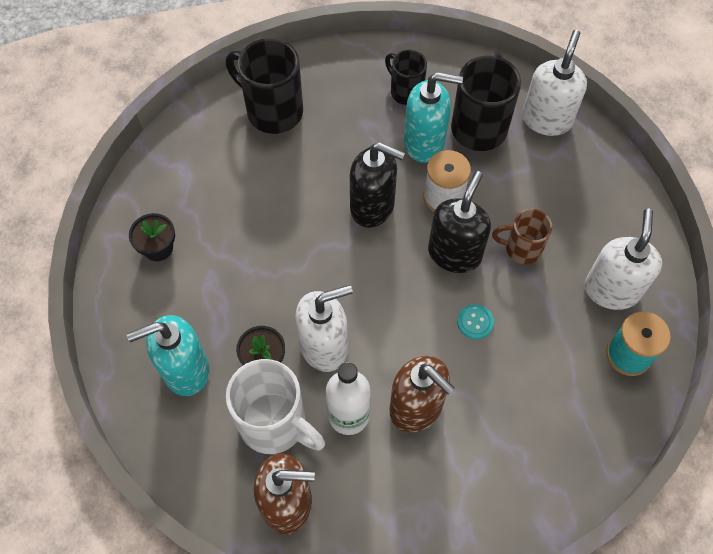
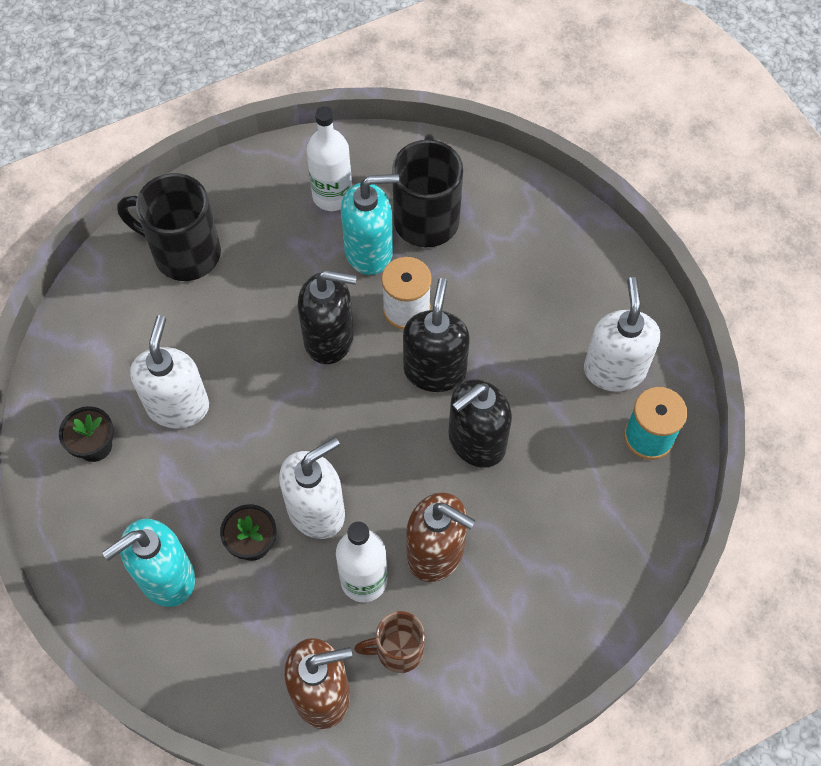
camera: 15 degrees left, 0 degrees up
white mug [226,359,325,454] -> none
black mug [385,50,427,105] -> white bottle [306,106,352,211]
turquoise button [457,304,494,339] -> black soap dispenser [449,379,512,467]
brown mug [492,209,552,264] -> brown mug moved to [354,611,425,673]
white soap dispenser [522,30,587,136] -> white soap dispenser moved to [130,315,209,428]

